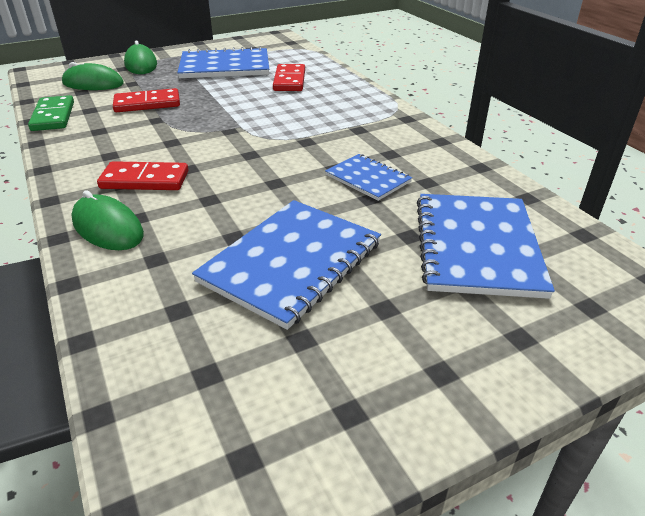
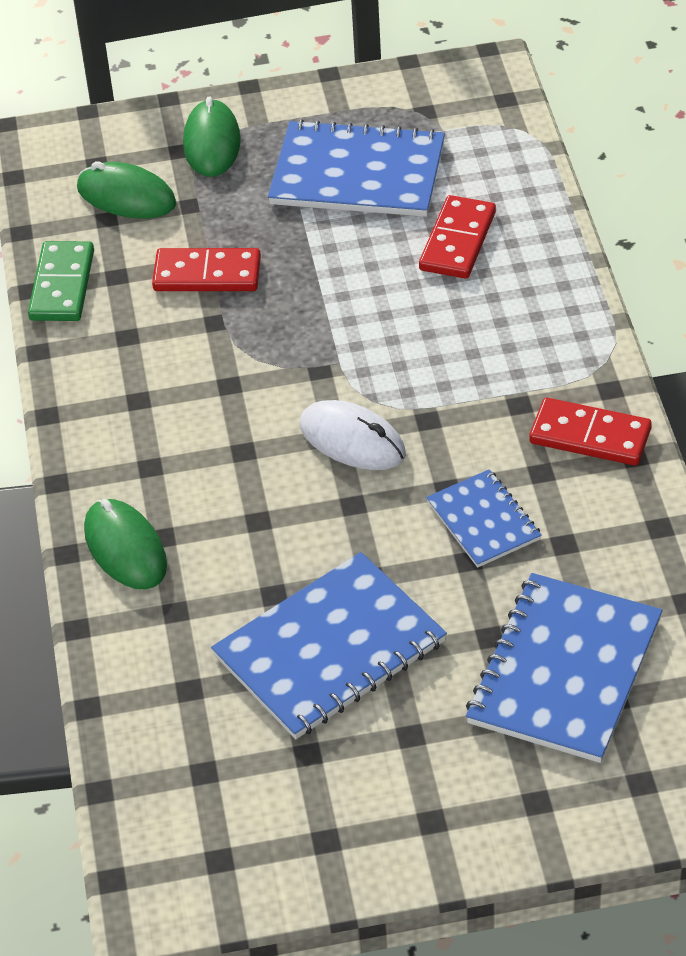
camera: 20 degrees right, 10 degrees up
red domino [97,161,189,190] -> red domino moved to [529,398,652,466]
none -> white mouse [300,400,406,470]

